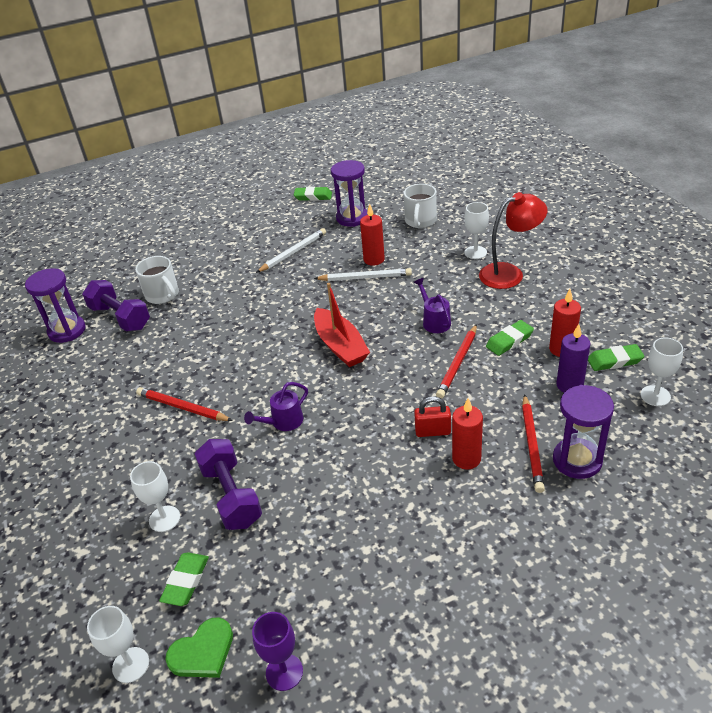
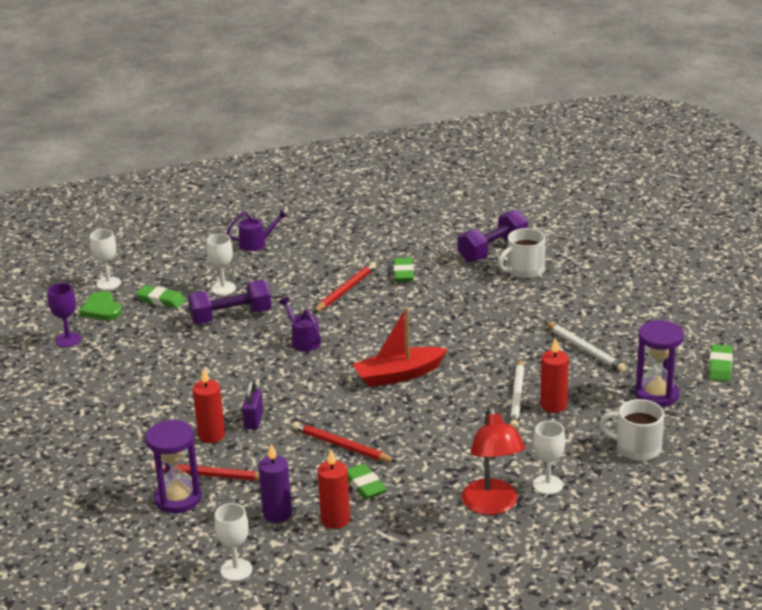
camera: 95 degrees right, 10 degrees down
purple hourglass [25,269,86,343] -> none
purple watering can [414,278,451,333] -> purple watering can moved to [226,209,288,251]
red padlock [414,396,451,437] -> purple padlock [242,380,263,430]
green eraser [588,344,644,371] -> green eraser moved to [393,258,414,282]

